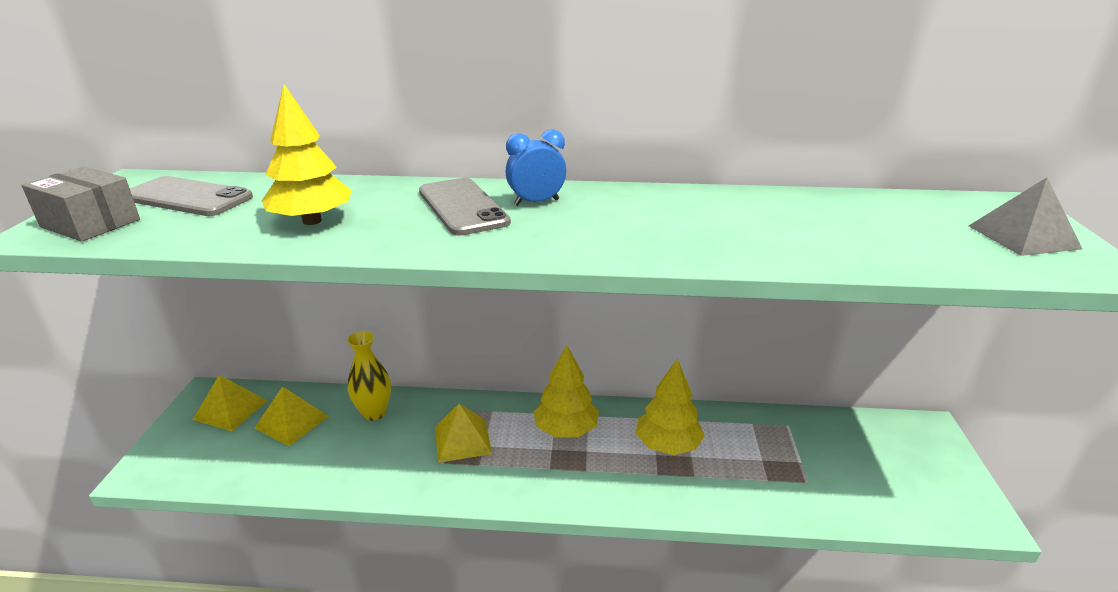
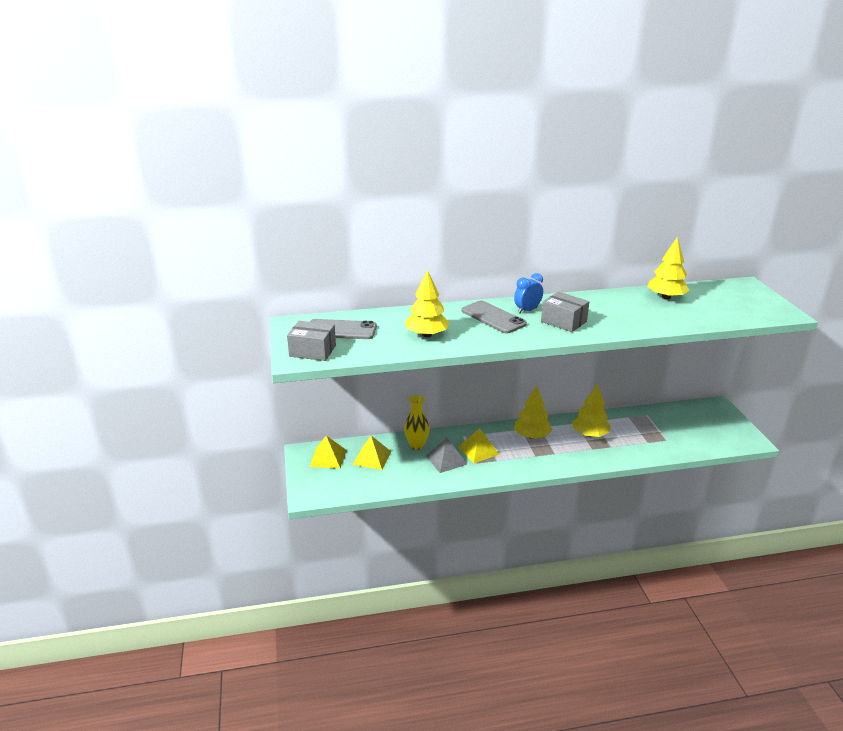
camera: 15 degrees left, 0 degrees up
grey pyramid [969,177,1082,256] -> grey pyramid moved to [426,438,467,473]
none -> grey box [541,292,589,332]
none -> yellow tree [647,237,690,300]

